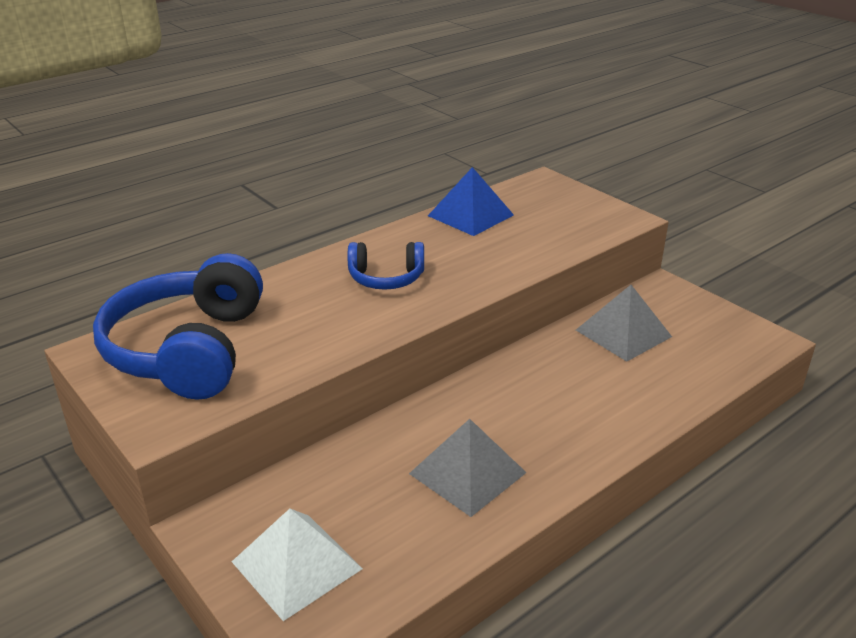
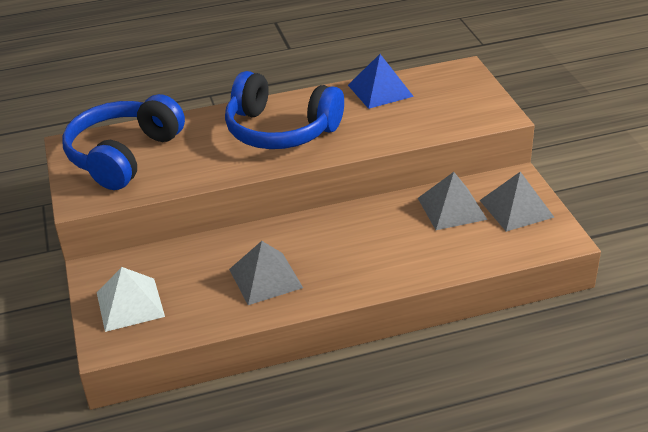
camera: 25 degrees right, 5 degrees up
blue headphones [348,242,424,290] -> blue headphones [225,71,344,149], size x1.92
none -> grey pyramid [480,172,554,232]

